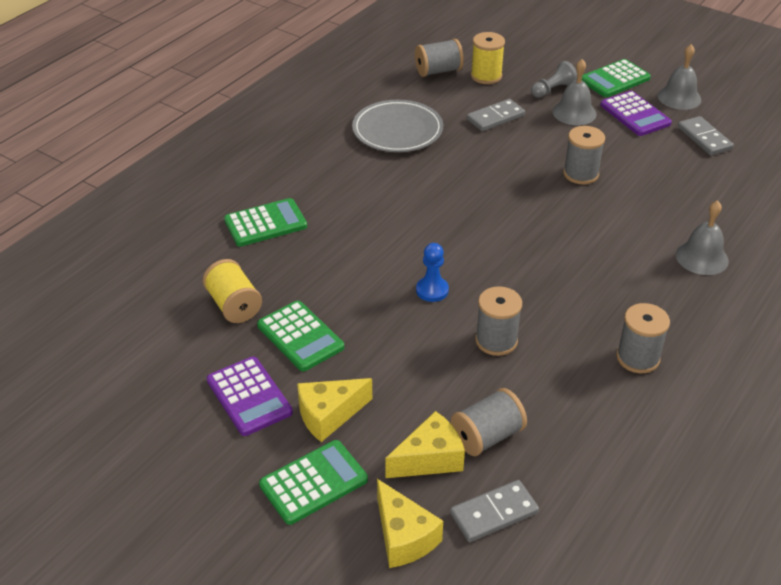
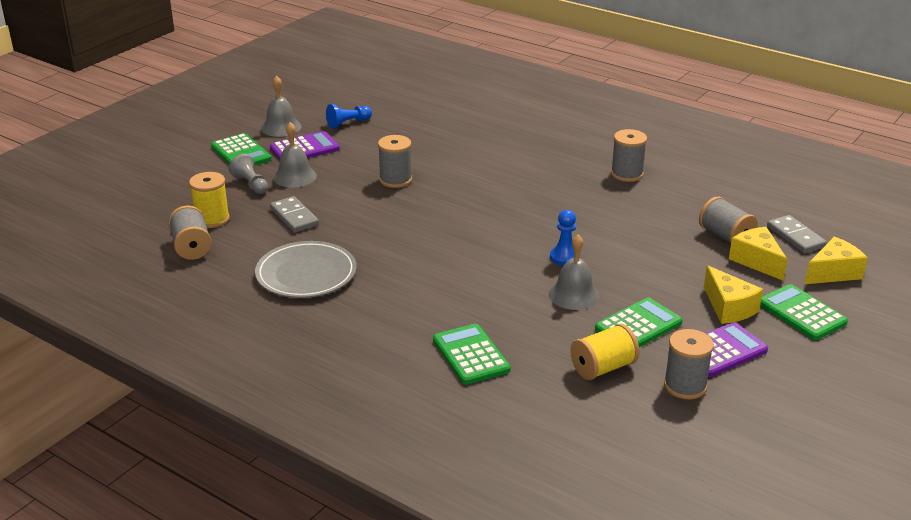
camera: 90 degrees left, 10 degrees down
grey spool [475,286,522,356] -> grey spool moved to [664,329,714,399]
grey bell [676,200,729,275] -> grey bell moved to [549,234,600,310]
grey domino [678,116,734,156] -> blue pawn [326,104,372,129]

